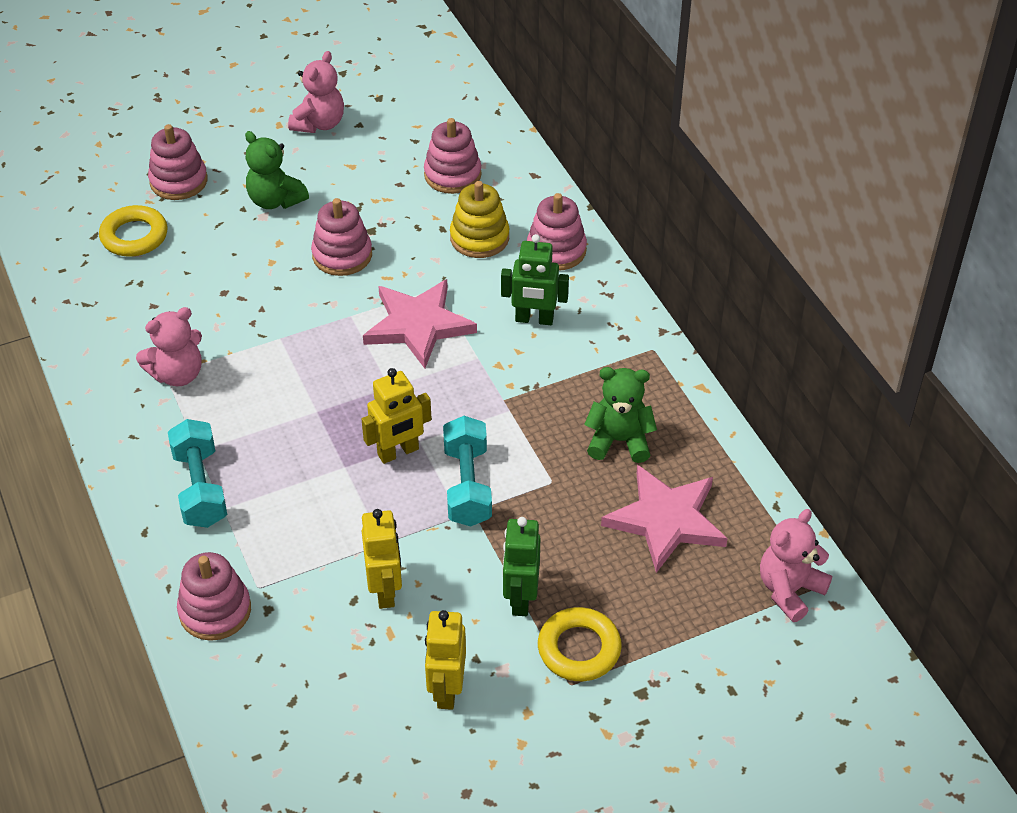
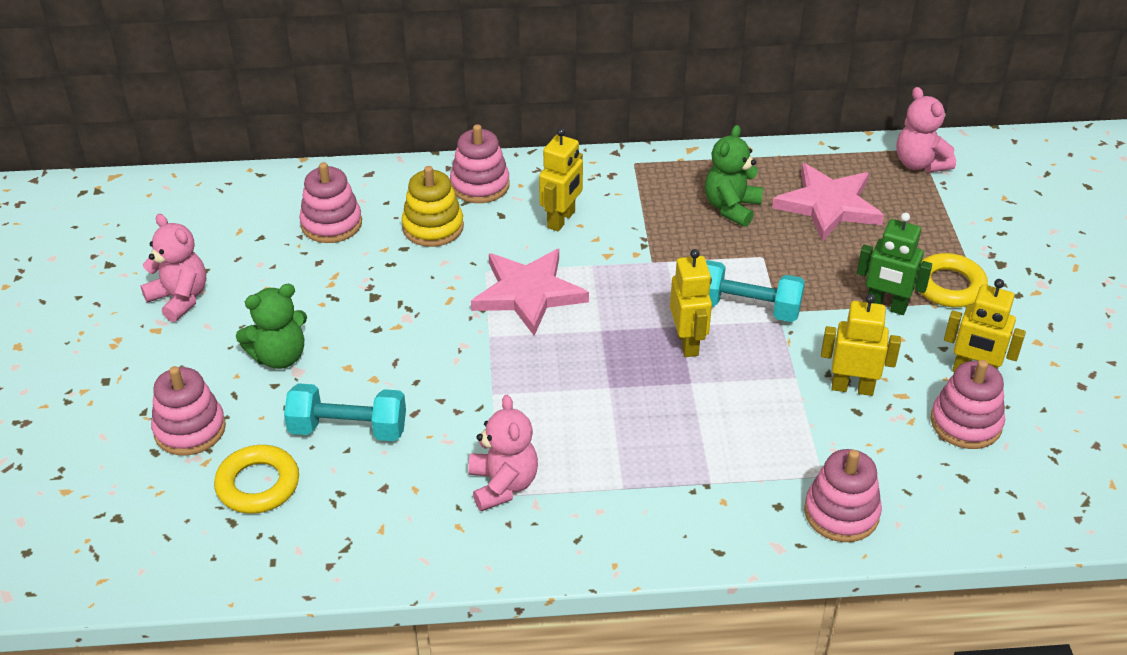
camera: 70 degrees left, 5 degrees down
turquoise dumbbell [168,419,227,528] -> turquoise dumbbell moved to [284,383,406,441]
pink stacking toy [311,198,372,276] -> pink stacking toy moved to [931,360,1005,449]
green robot [501,234,569,325] -> yellow robot [539,128,583,231]

